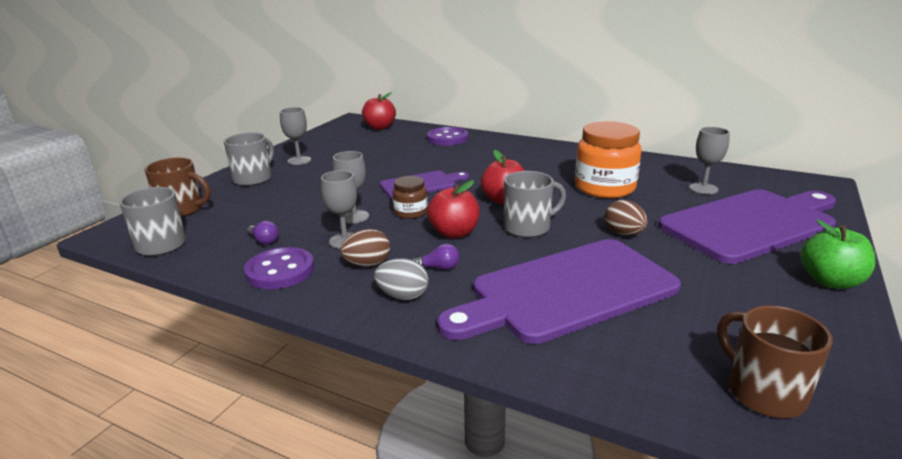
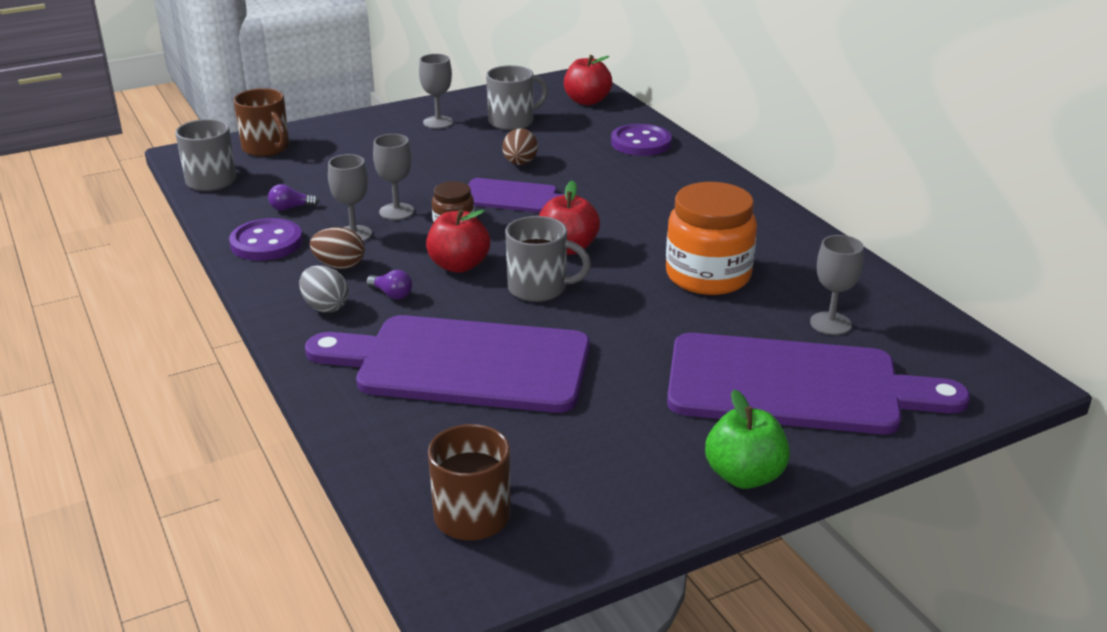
camera: 35 degrees right, 5 degrees up
grey mug [224,132,274,186] -> grey mug moved to [486,65,548,130]
purple light bulb [247,221,279,245] -> purple light bulb turned 90 degrees clockwise [268,184,319,211]
brown egg [605,200,648,235] -> brown egg moved to [502,128,538,165]

